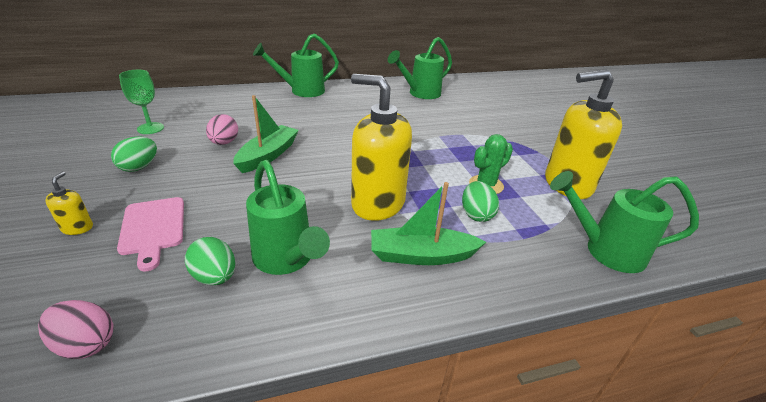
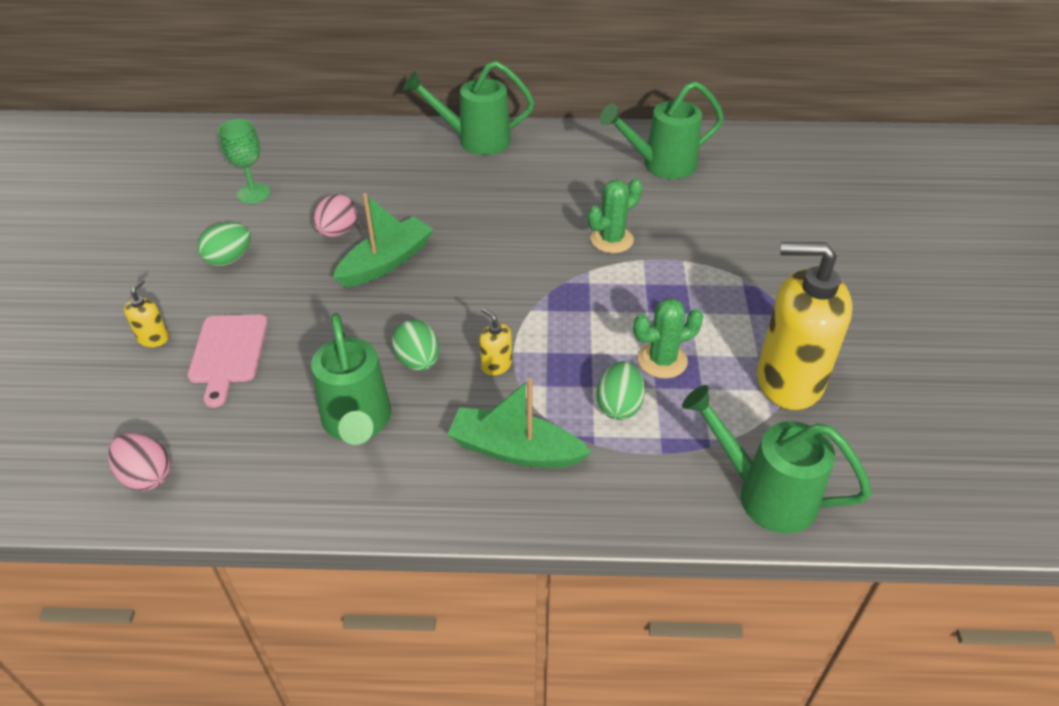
camera: 20 degrees right, 10 degrees up
green egg [185,237,235,285] -> green egg moved to [392,320,439,371]
yellow soap dispenser [351,74,412,221] -> yellow soap dispenser [479,308,512,376], size x0.40
none -> green cactus [588,178,642,253]

